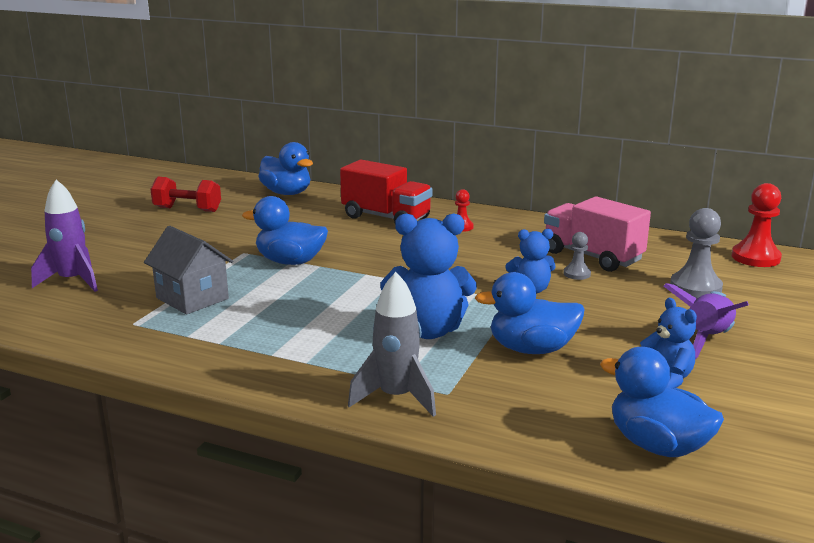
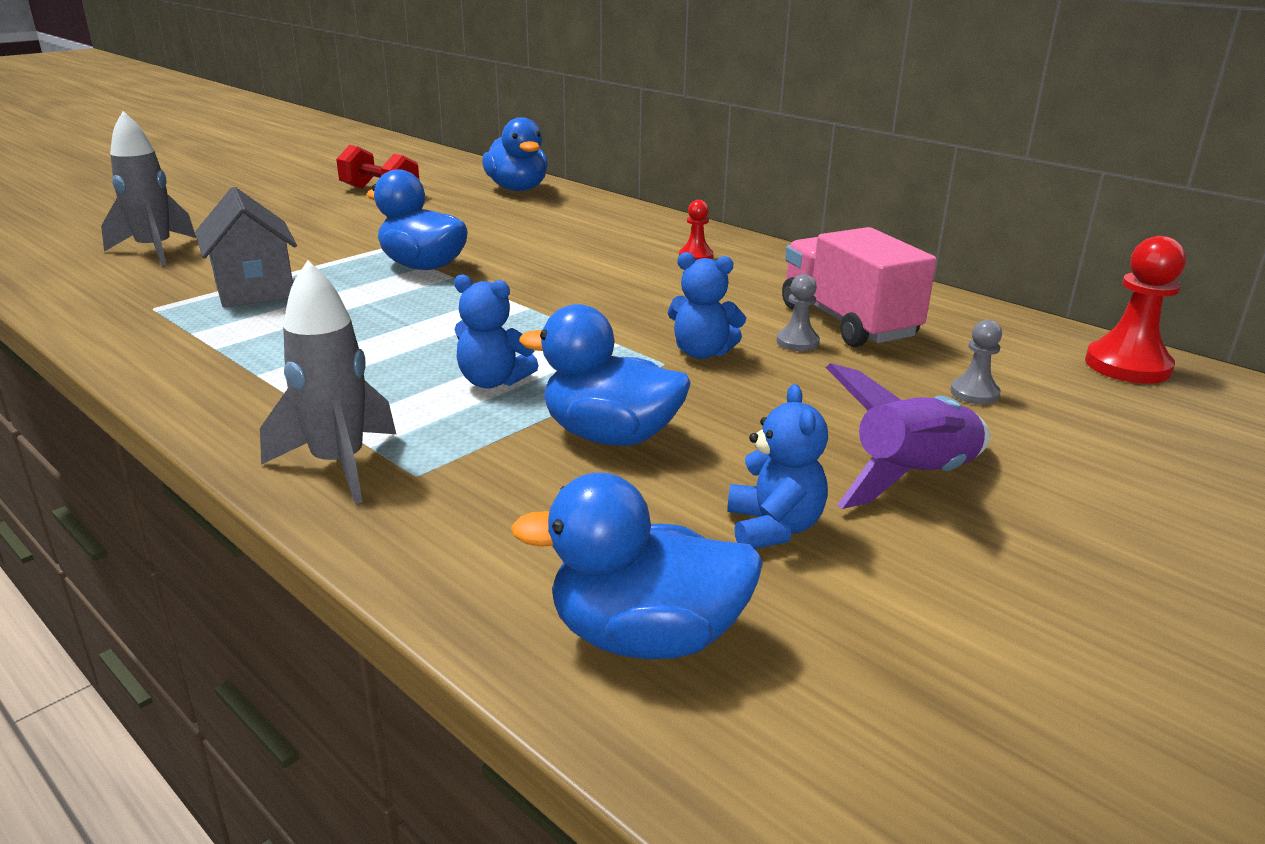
camera: 20 degrees right, 5 degrees up
purple rocket [31,180,98,292] -> grey rocket [101,111,196,265]
red truck [340,160,433,223] -> none
blue teddy bear [380,213,477,339] -> blue teddy bear [454,274,539,388], size x0.58
blue duck [600,347,724,457] -> blue duck turned 60 degrees counterclockwise [511,472,763,659]
grey pawn [670,208,723,298] -> grey pawn [950,319,1002,404], size x0.55

